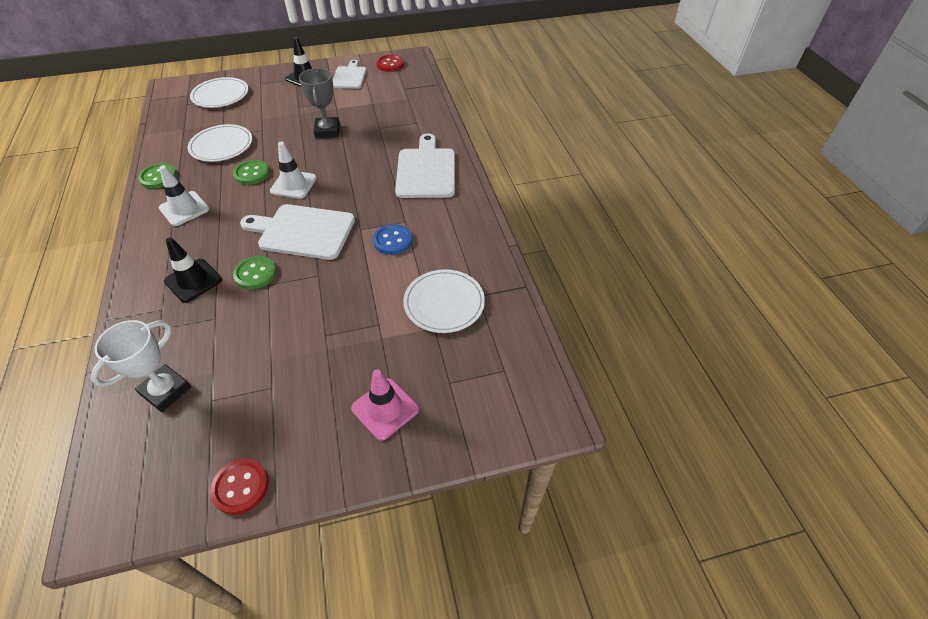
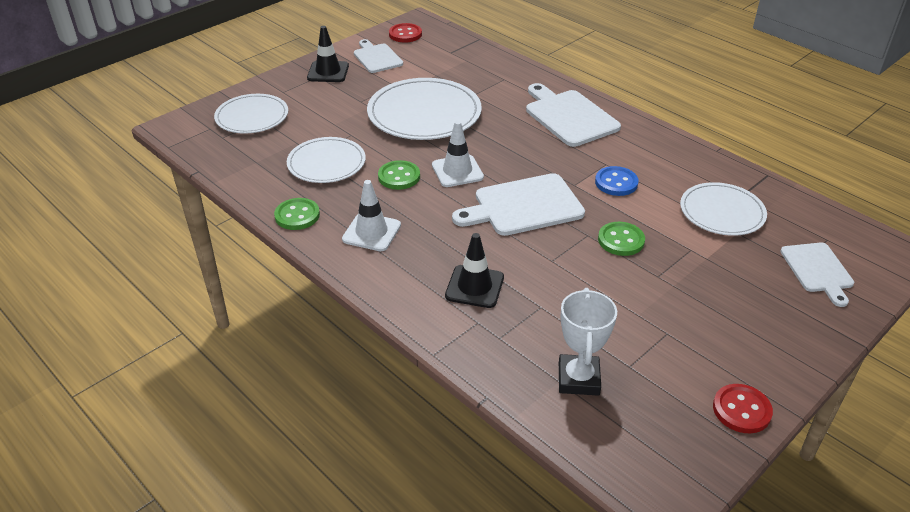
camera: 30 degrees left, 10 degrees down
green button [233,256,276,289] -> green button moved to [598,222,645,256]
grey trophy [299,68,340,138] -> white plate [367,78,482,140]
pink traffic cone [351,370,419,441] -> none
none -> white cutting board [780,242,854,307]

